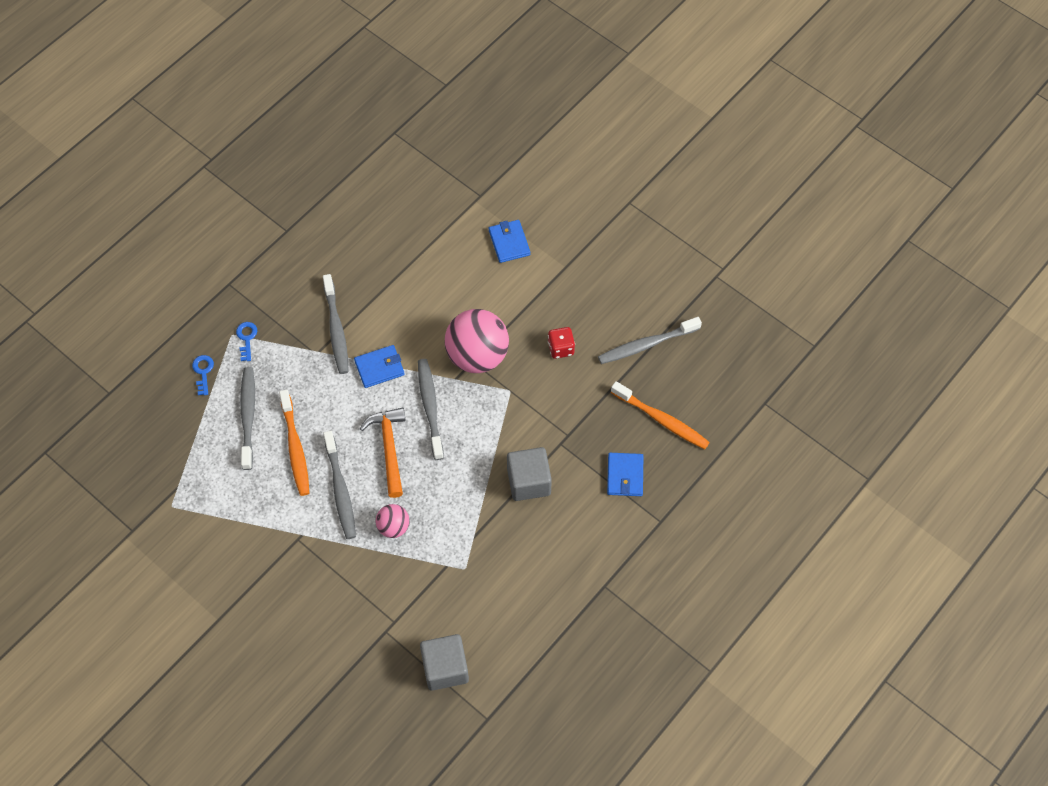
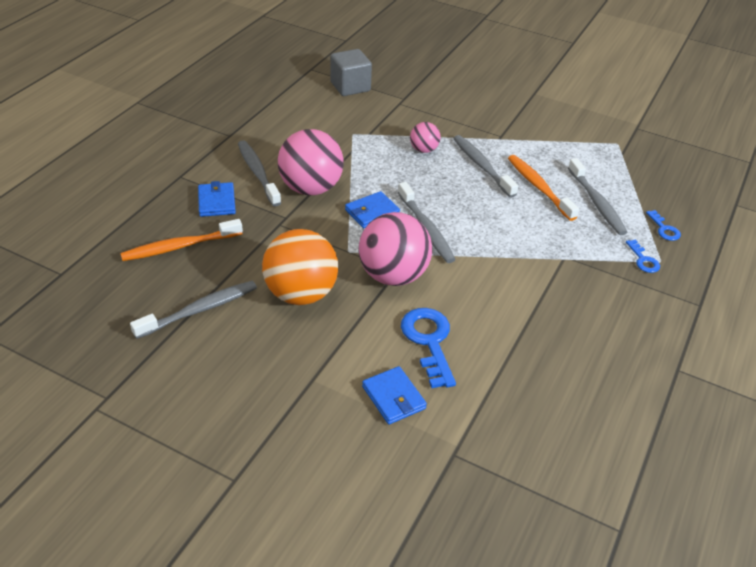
camera: 165 degrees right, 20 degrees down
grey toothbrush [323,274,349,374] -> grey toothbrush moved to [238,140,281,206]
blue wallet [354,345,405,388] -> blue wallet moved to [345,191,400,228]
orange hammer [360,407,406,498] -> none
grey cube [507,447,552,501] -> pink ball [278,129,344,195]
red dice [548,327,575,359] -> orange ball [262,229,338,305]
orange toothbrush [611,381,710,449] -> orange toothbrush turned 45 degrees counterclockwise [120,219,243,261]
none -> blue key [401,308,456,388]

